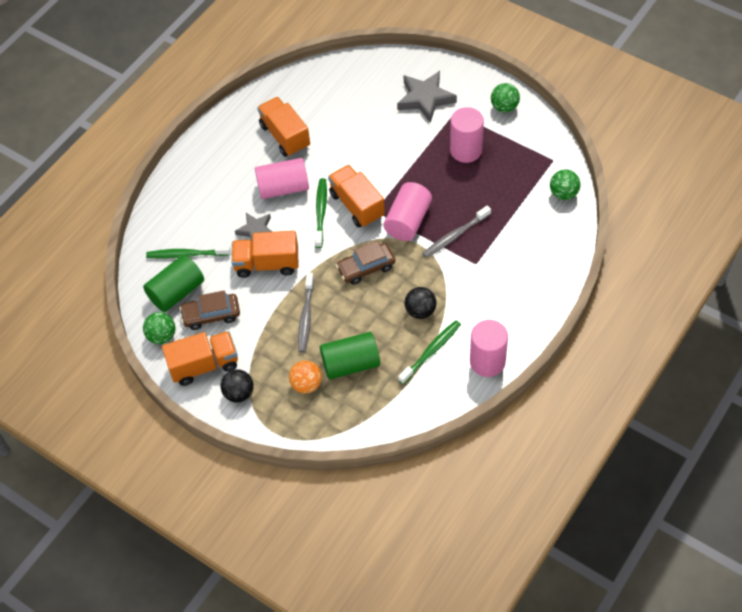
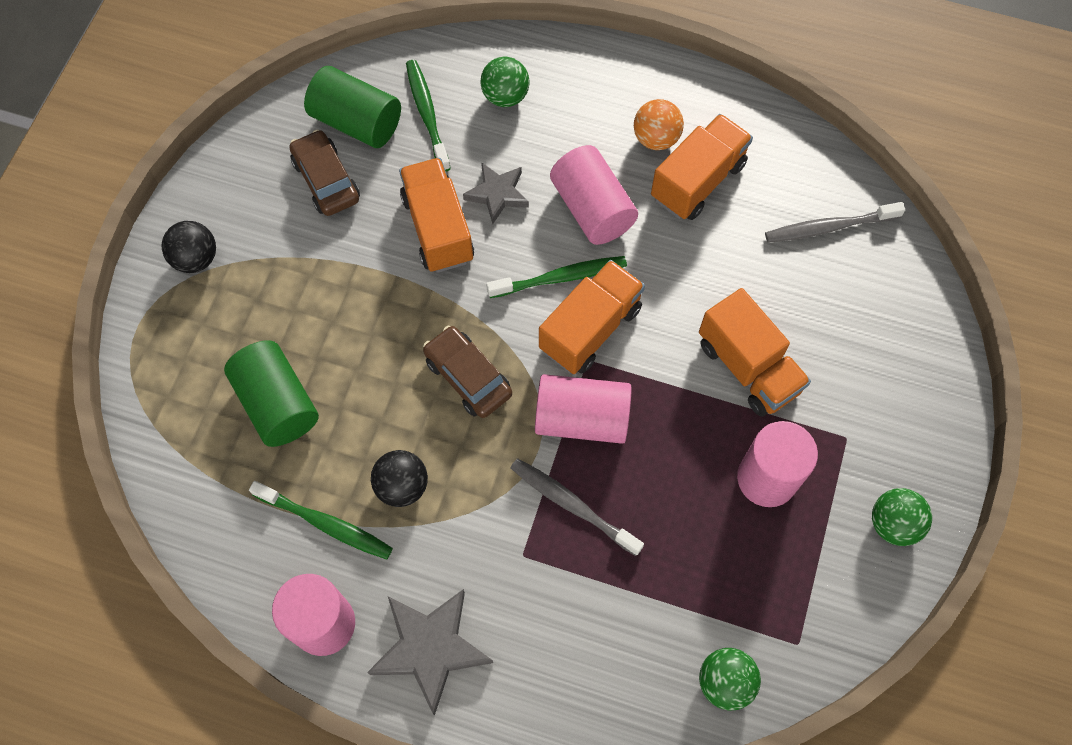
camera: 70 degrees right, 10 degrees up
green ball [143,312,175,344] -> green ball moved to [481,57,530,107]
orange truck [162,331,238,386] -> orange truck moved to [699,288,811,417]
orange ball [289,360,322,394] -> orange ball moved to [634,99,684,150]
grey toothbrush [298,273,314,352] -> grey toothbrush moved to [765,202,905,243]
grey star [397,71,457,123] -> grey star moved to [367,589,493,715]

